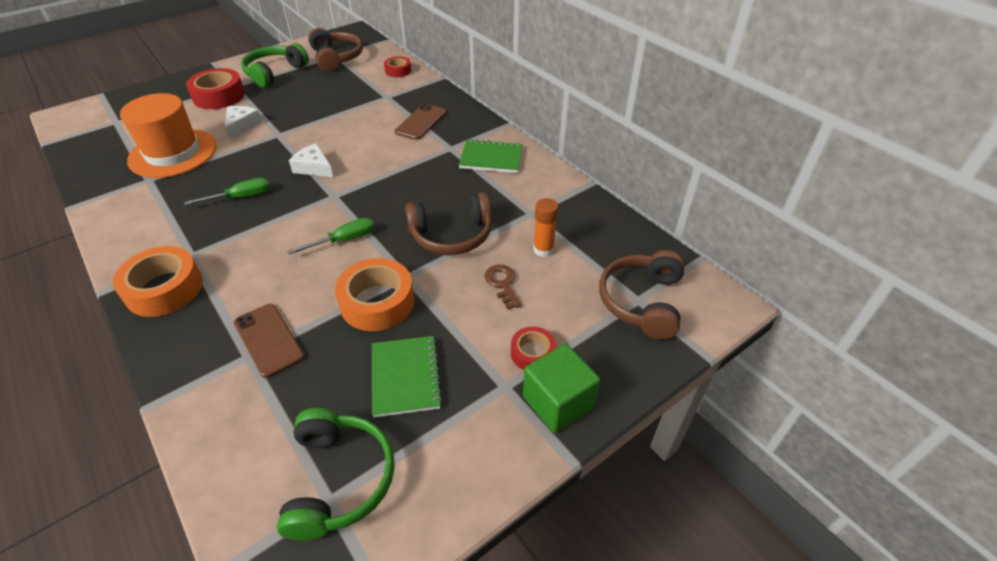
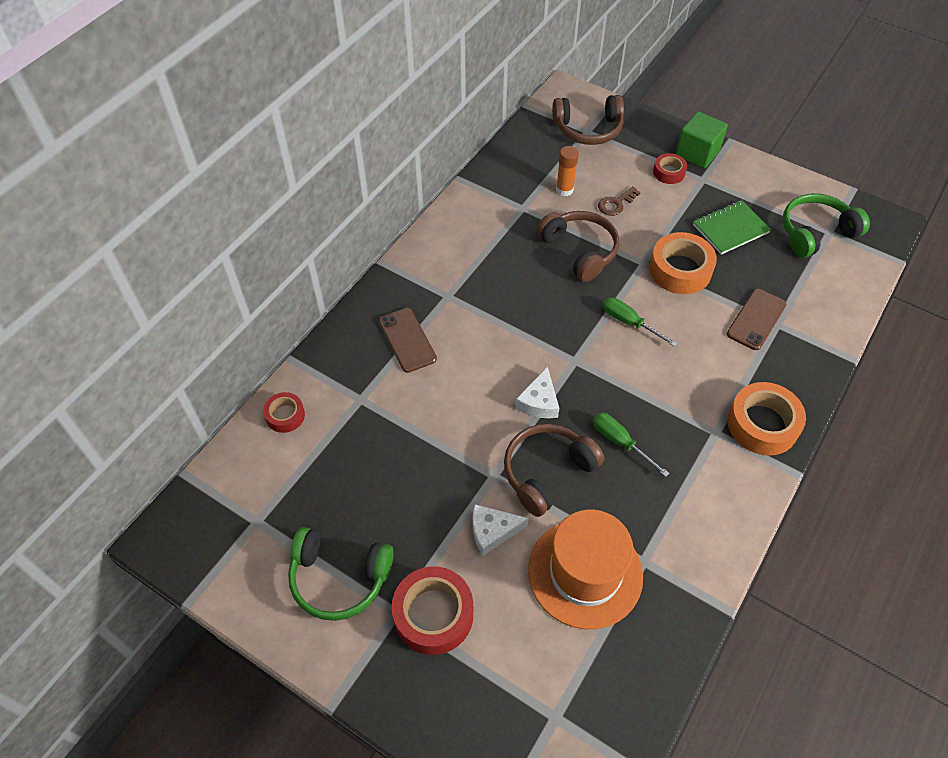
camera: 110 degrees left, 10 degrees up
brown headphones [308,28,363,71] -> brown headphones moved to [504,424,604,517]
brown phone [395,104,446,140] -> brown phone turned 60 degrees clockwise [379,308,437,373]
green notebook [459,139,523,173] -> none

